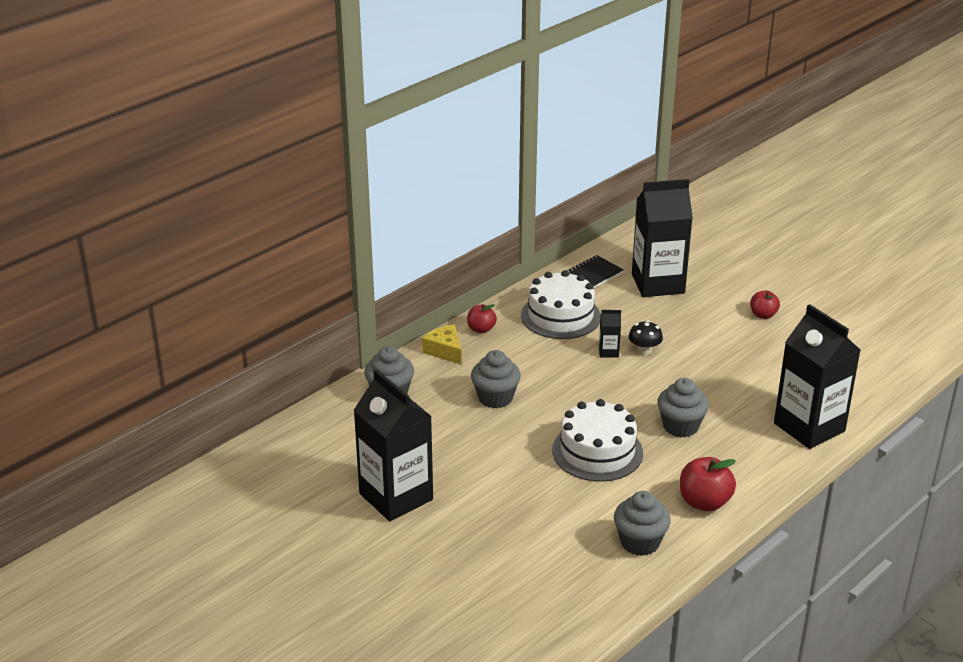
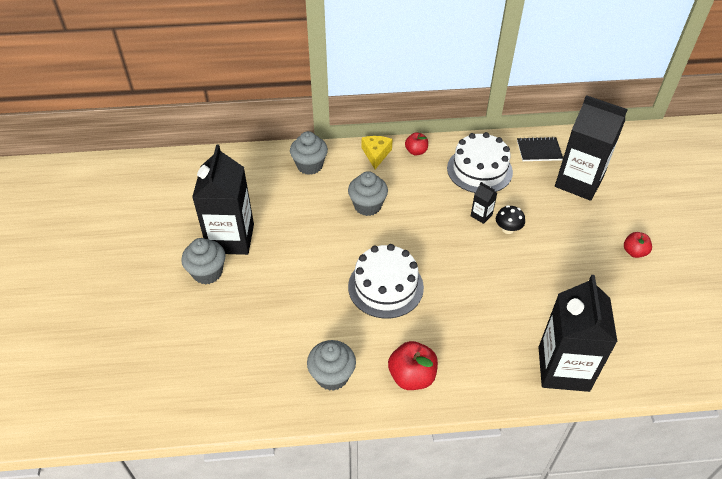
camera: 40 degrees right, 15 degrees up
grey cupcake [657,378,709,438] -> grey cupcake moved to [181,238,225,285]

